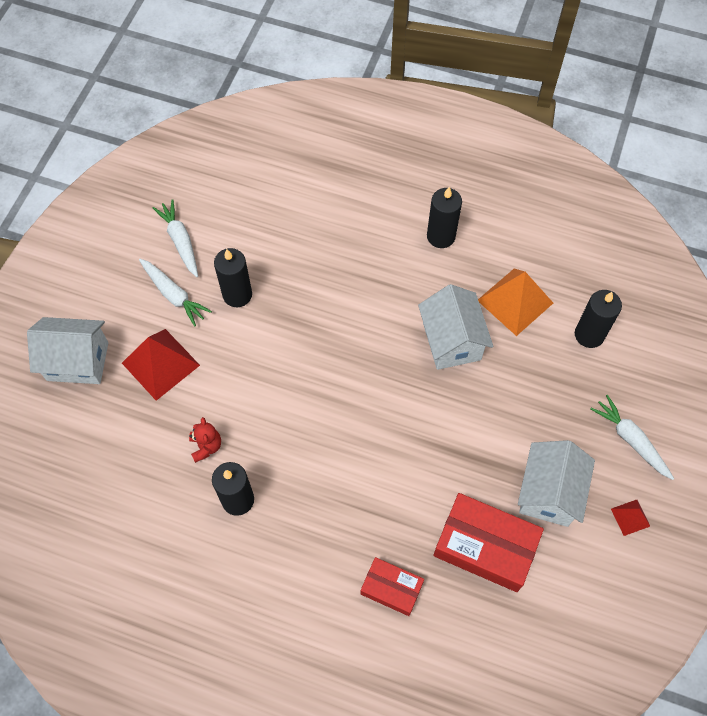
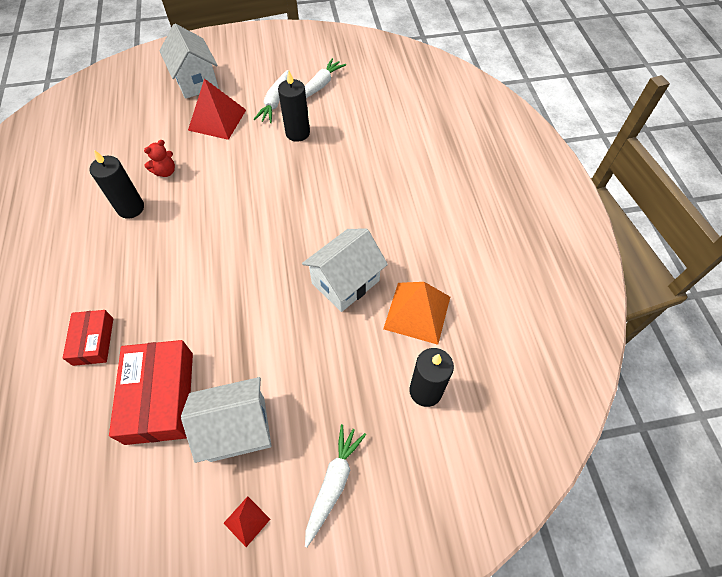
camera: 60 degrees right, 5 degrees down
black candle [427,187,462,248] -> none

